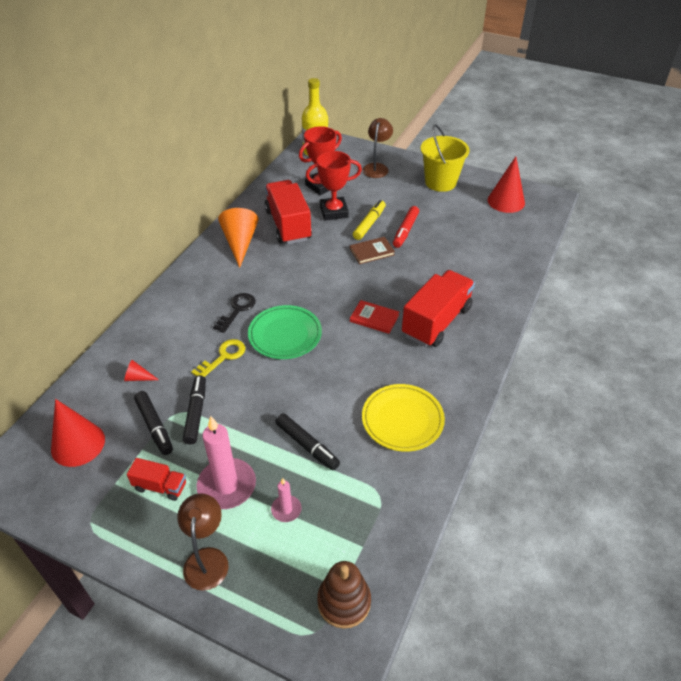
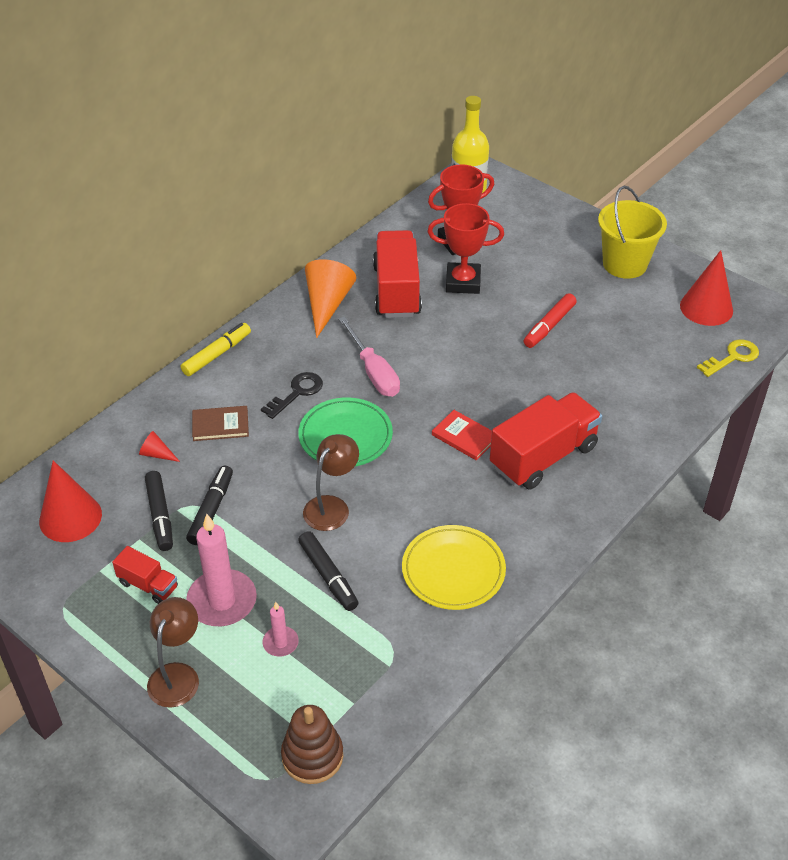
camera: 15 degrees right, 0 degrees up
yellow key [191,339,245,377] -> yellow key moved to [697,339,759,377]
brown book [350,237,395,264] -> brown book moved to [192,406,249,441]
yellow marker [353,200,386,240] -> yellow marker moved to [181,323,251,376]
brown lamp [362,118,393,178] -> brown lamp moved to [303,434,359,531]
none -> pink screwdriver [339,317,400,397]

